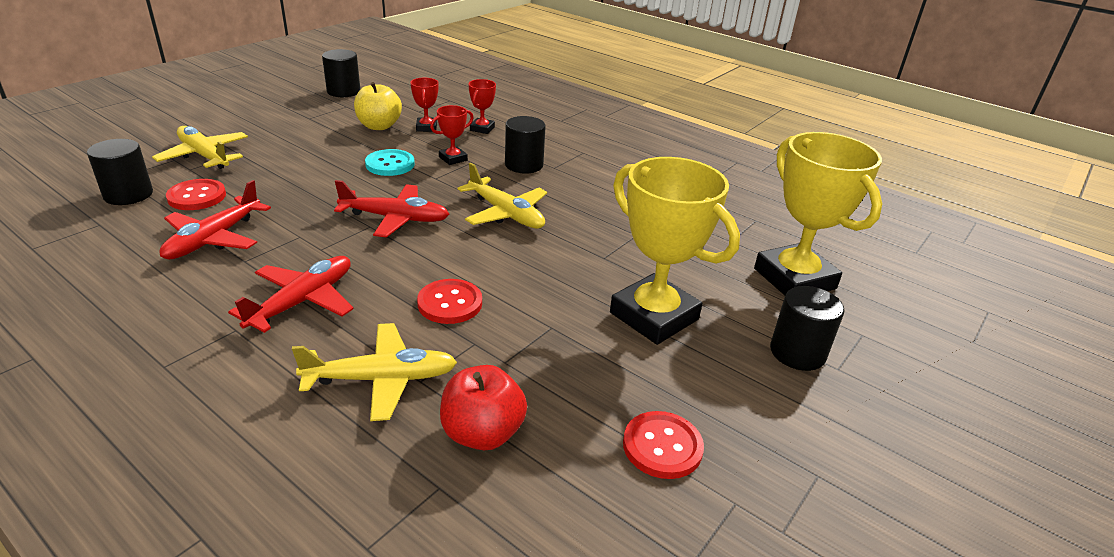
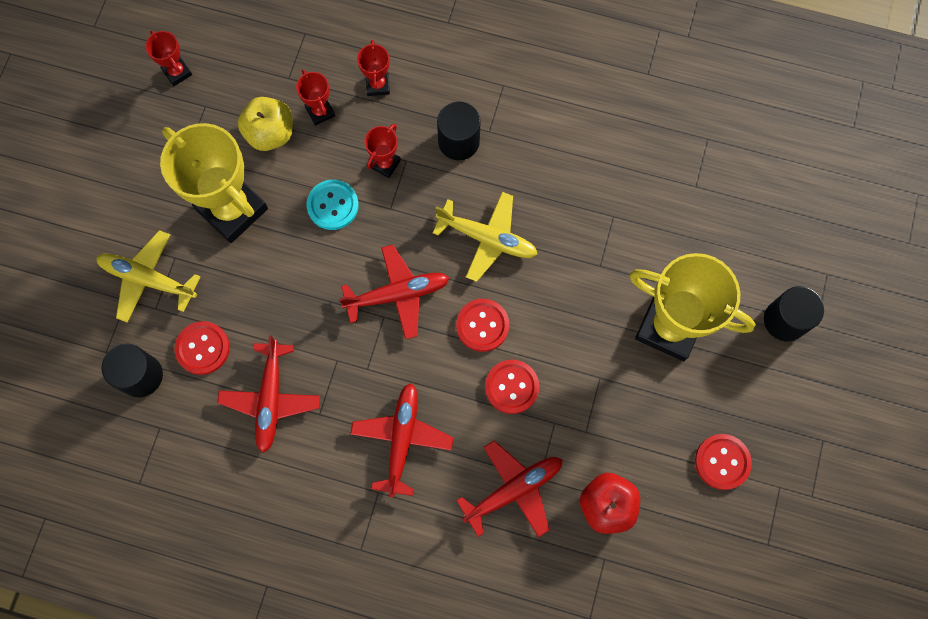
camera: 20 degrees left, 40 degrees up
yellow plane [292,323,457,421] -> red plane [456,441,563,537]
black cylinder [322,49,360,97] -> red trophy [145,31,192,86]
yellow trophy [754,132,882,295] -> yellow trophy moved to [160,123,268,243]
none -> red button [456,299,509,352]

